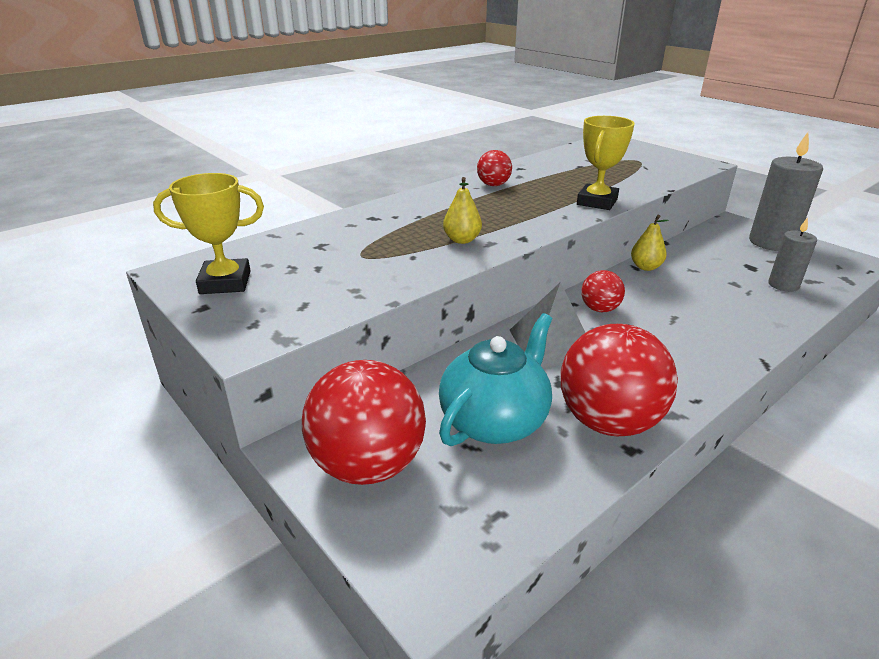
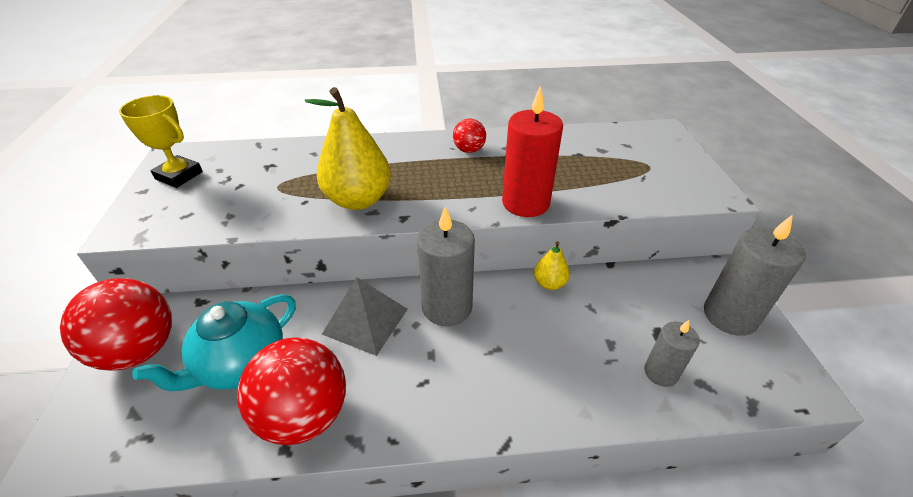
camera: 35 degrees right, 10 degrees up
turquoise teapot [439,313,552,446] -> turquoise teapot turned 150 degrees clockwise [132,294,296,391]
yellow pear [443,177,482,244] -> yellow pear [305,87,391,210], size x2.04
yellow trophy [577,116,635,210] -> red candle [502,86,563,217]
red ball [581,270,625,312] -> grey candle [417,207,475,326]

